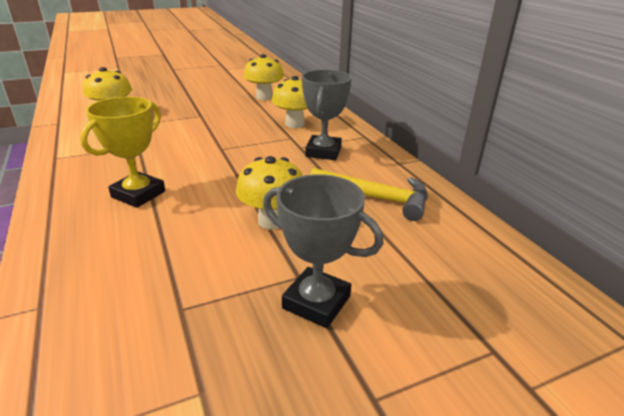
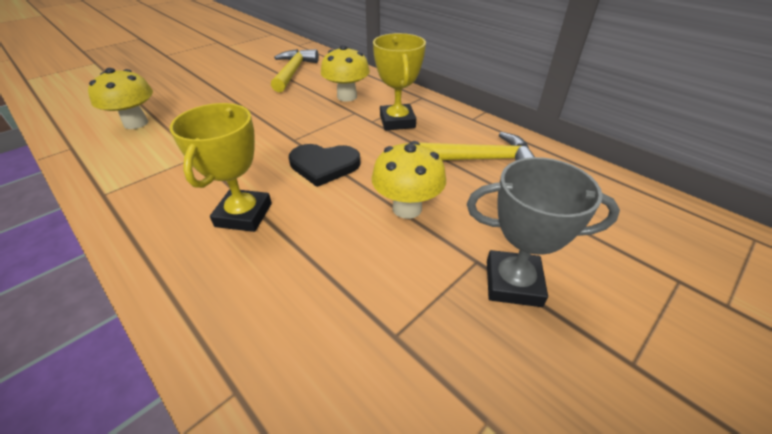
camera: 20 degrees left, 10 degrees up
yellow mushroom [243,54,284,100] -> yellow hammer [271,49,319,92]
grey trophy [302,70,352,160] -> yellow trophy [373,33,426,131]
none -> black heart [289,144,361,187]

